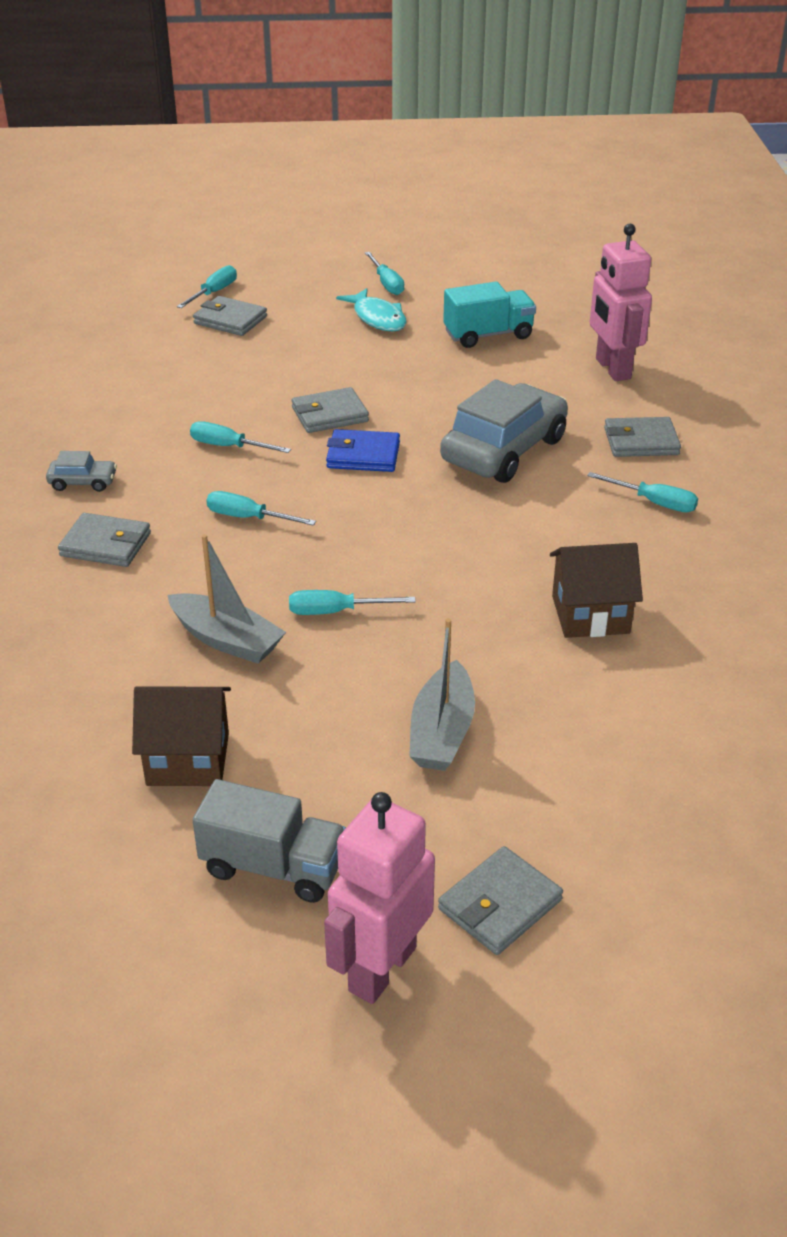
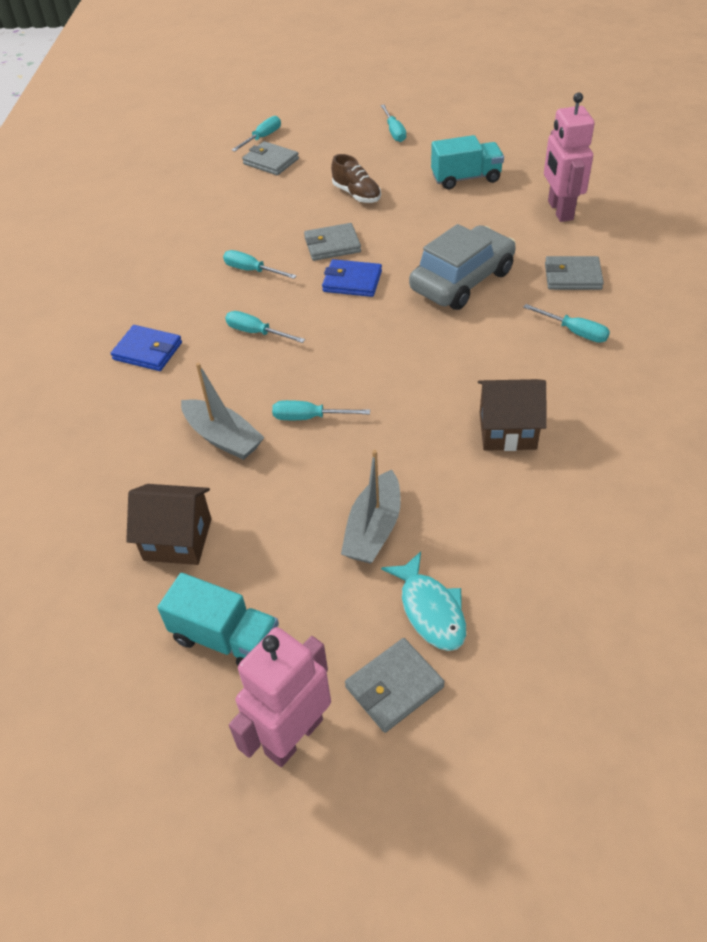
camera: 10 degrees right, 10 degrees up
grey car [46,451,117,492] -> none
grey wallet [58,513,151,567] -> blue wallet [111,325,182,371]
grey truck [192,779,346,903] -> turquoise truck [157,573,279,666]
turquoise fish [336,288,407,332] -> turquoise fish moved to [381,551,466,651]
none -> brown shoe [331,154,381,203]

